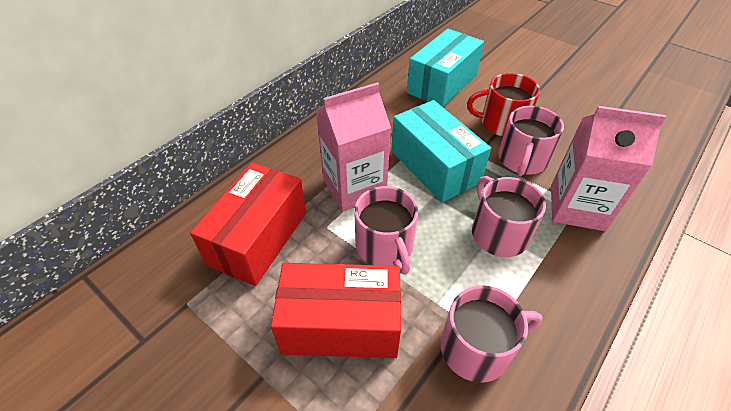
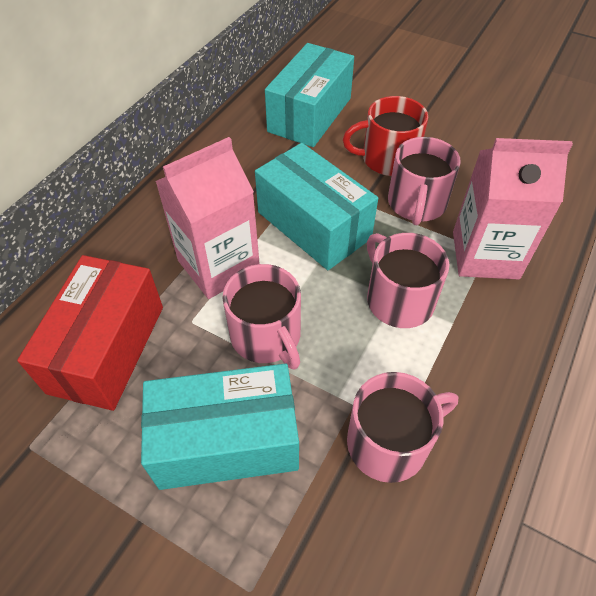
camera: 10 degrees left, 5 degrees up
red box [271,263,401,358] -> turquoise box [141,364,299,490]

